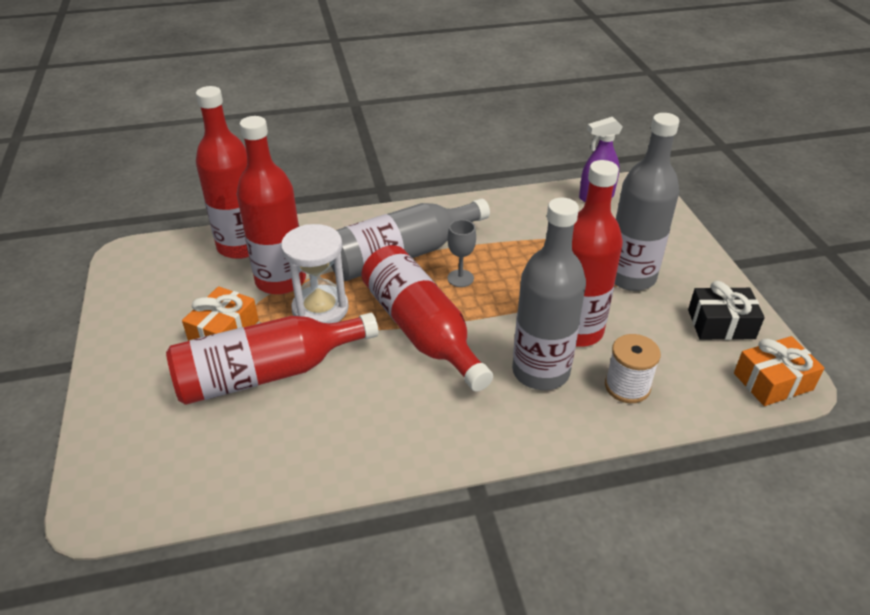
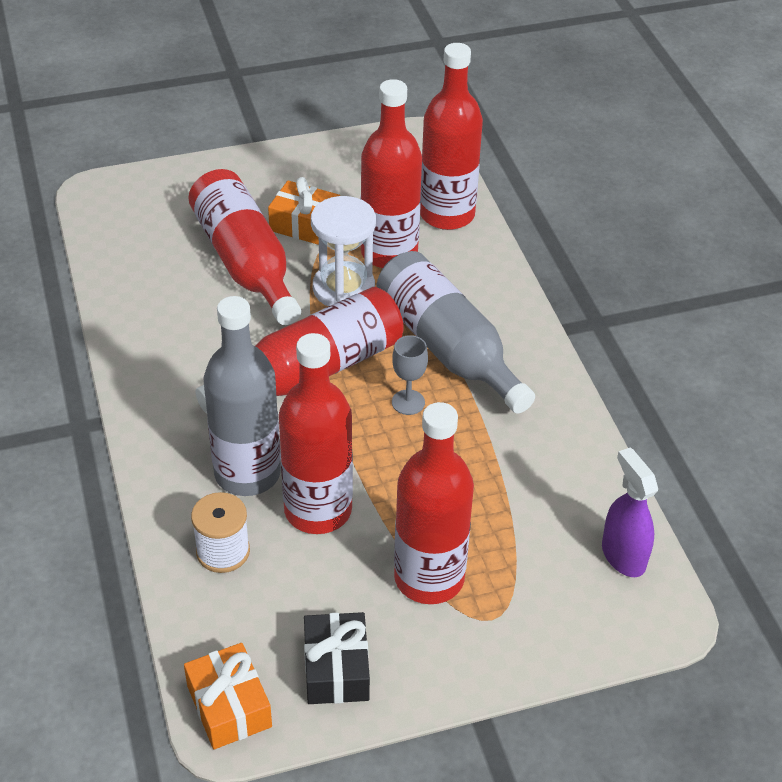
camera: 85 degrees right, 5 degrees up
grey bottle [615,113,679,291] -> red bottle [394,402,474,604]

